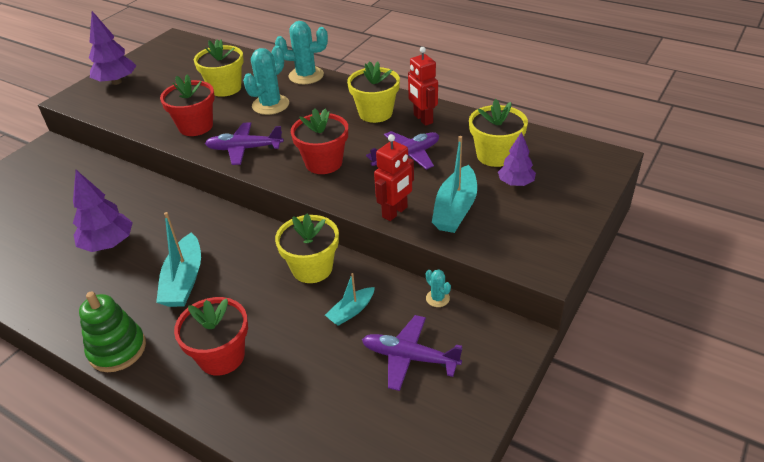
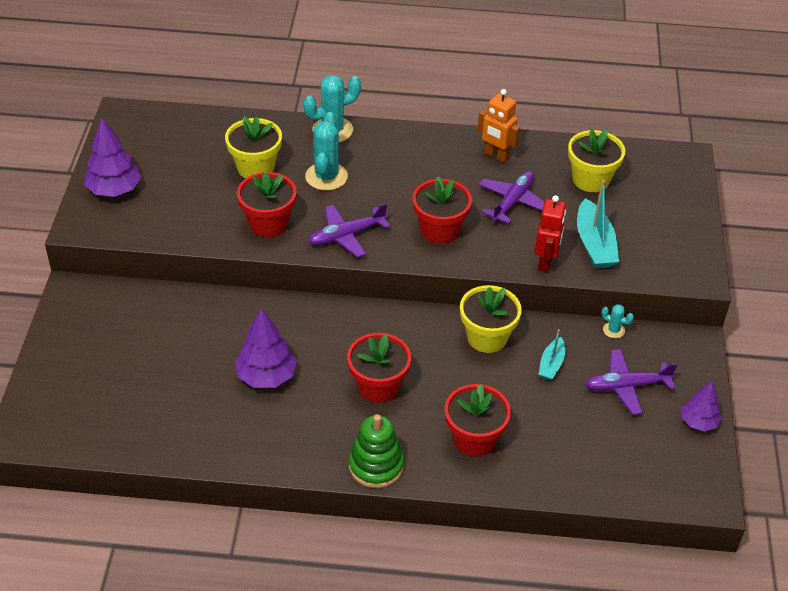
camera: 30 degrees left, 5 degrees up
turquoise boat [156,212,201,307] -> red flower pot [347,333,411,403]
yellow flower pot [347,61,400,123] -> none
red robot [408,47,438,126] -> orange robot [478,89,520,163]
purple tree [498,132,536,186] -> purple tree moved to [682,380,722,432]

